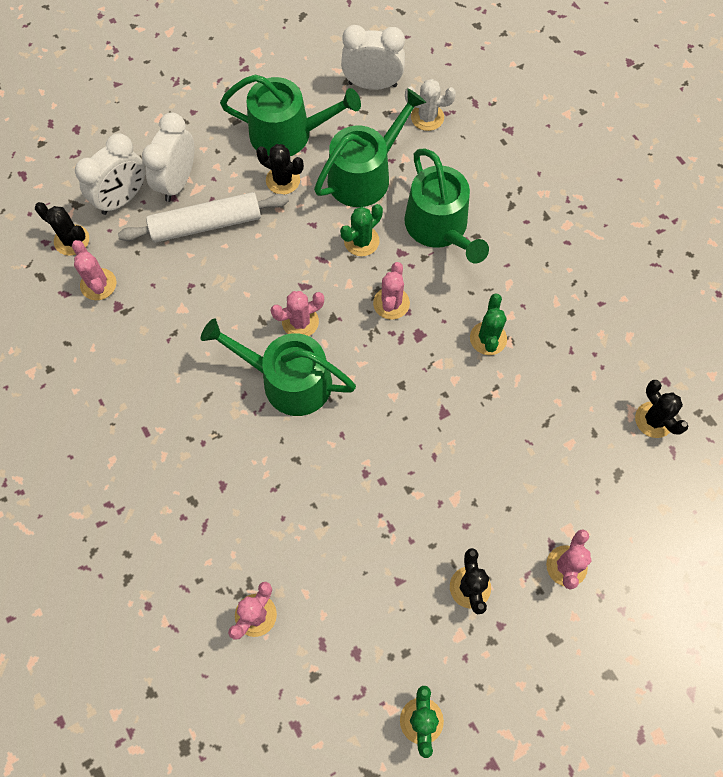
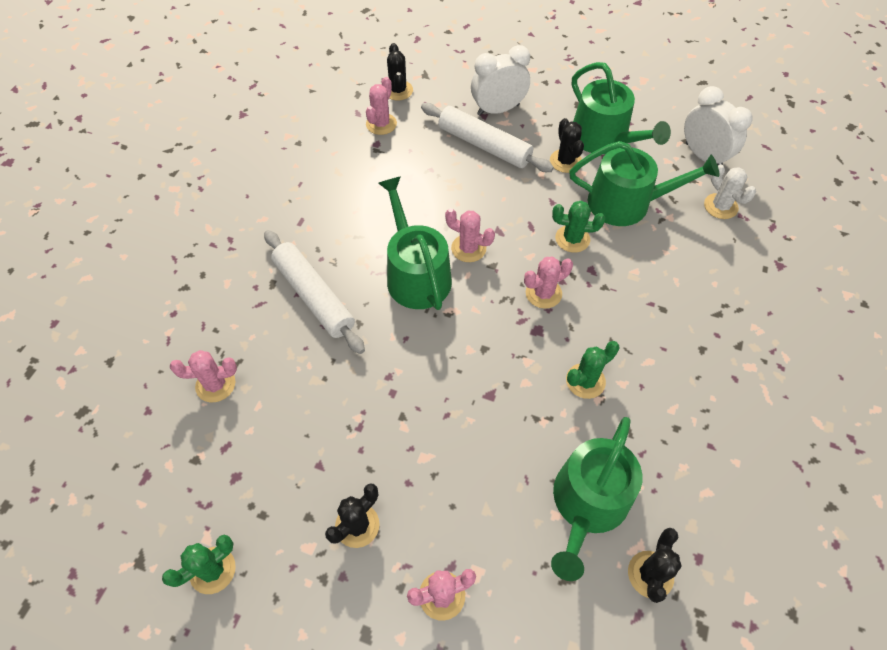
camera: 50 degrees right, 10 degrees down
white clock [75,133,145,215] -> none
green watering can [404,149,489,264] -> green watering can moved to [551,417,642,581]
none -> white rolling pin [264,230,365,354]

